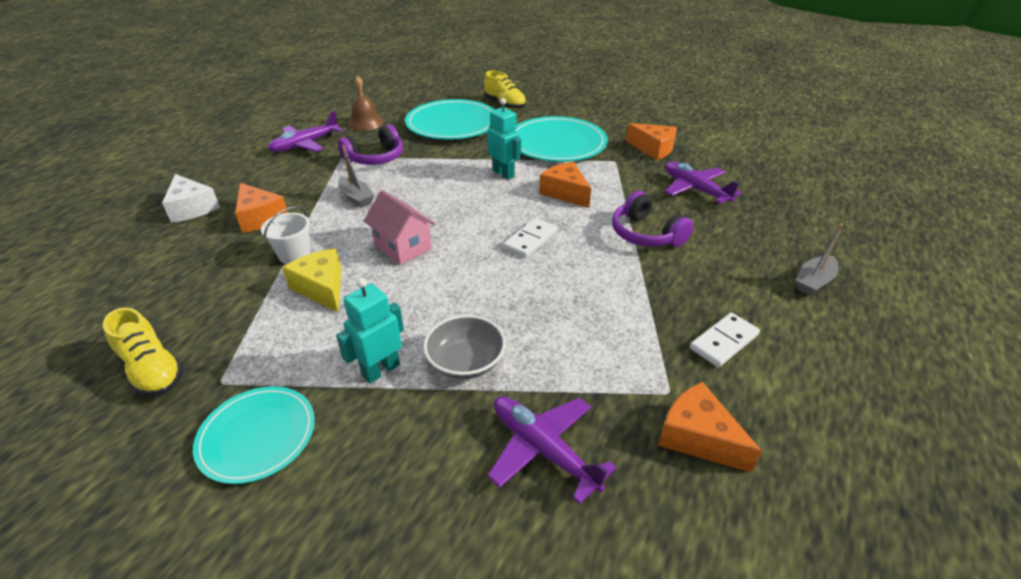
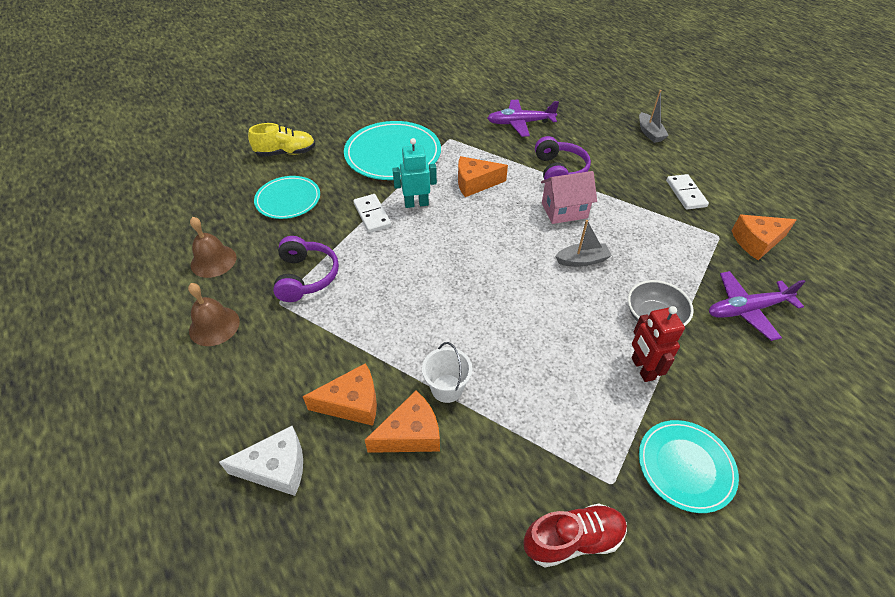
camera: 60 degrees left, 10 degrees up
yellow shoe [103,308,184,397] -> red shoe [523,503,627,568]
purple plane [268,111,343,152] -> brown bell [188,283,240,346]
yellow cheese [282,249,341,312] -> none
turquoise robot [336,278,404,384] -> red robot [631,306,685,382]
grey boat [338,145,374,208] -> grey boat moved to [555,220,612,267]
pink house [364,190,435,265] -> pink house moved to [541,171,597,224]
turquoise plate [405,99,495,140] -> turquoise plate [254,176,320,219], size x0.62
white domino [503,218,557,258] -> white domino moved to [353,194,391,233]
purple headphones [612,191,694,247] -> purple headphones turned 90 degrees counterclockwise [535,136,591,180]
orange cheese [626,123,677,160] -> orange cheese moved to [365,391,440,453]

